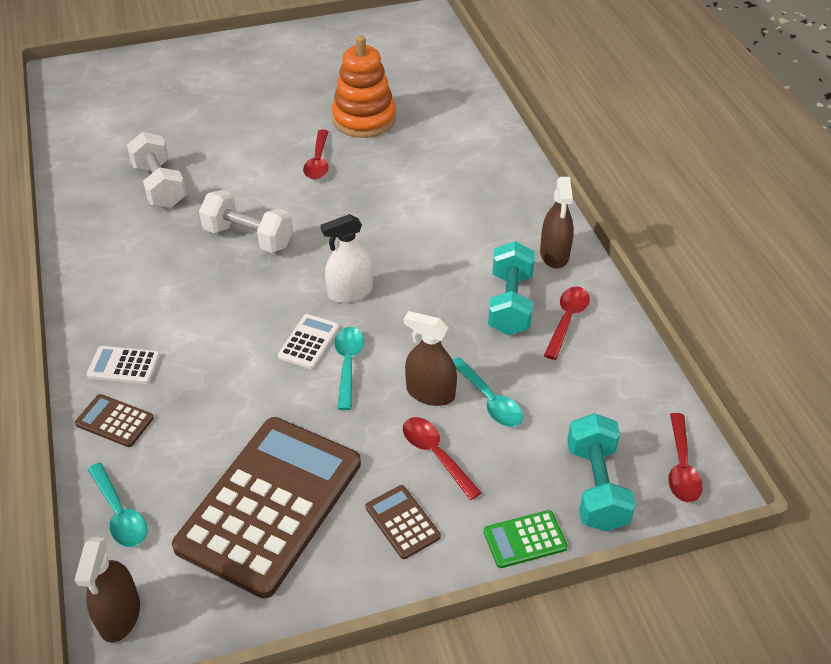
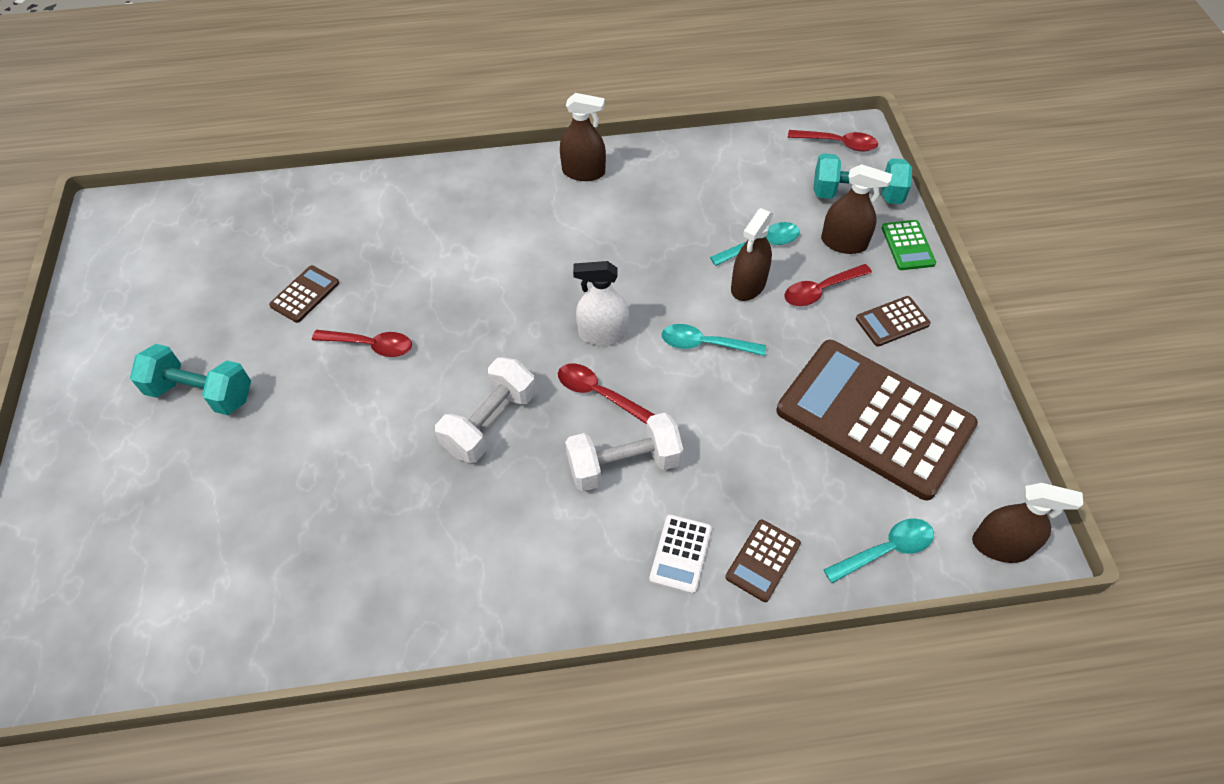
camera: 80 degrees left, 10 degrees up
white dumbbell [127,132,187,208] -> white dumbbell moved to [565,413,683,492]
white calculator [278,314,340,369] -> none
white spray bottle [321,214,373,303] -> white spray bottle turned 105 degrees clockwise [573,261,629,346]
orange stacking toy [332,35,396,138] -> brown calculator [269,265,339,323]
turquoise dumbbell [488,241,535,335] -> turquoise dumbbell moved to [130,344,251,415]
red spoon [544,287,590,360] -> red spoon moved to [558,363,655,424]
none -> brown spray bottle [821,164,892,254]

